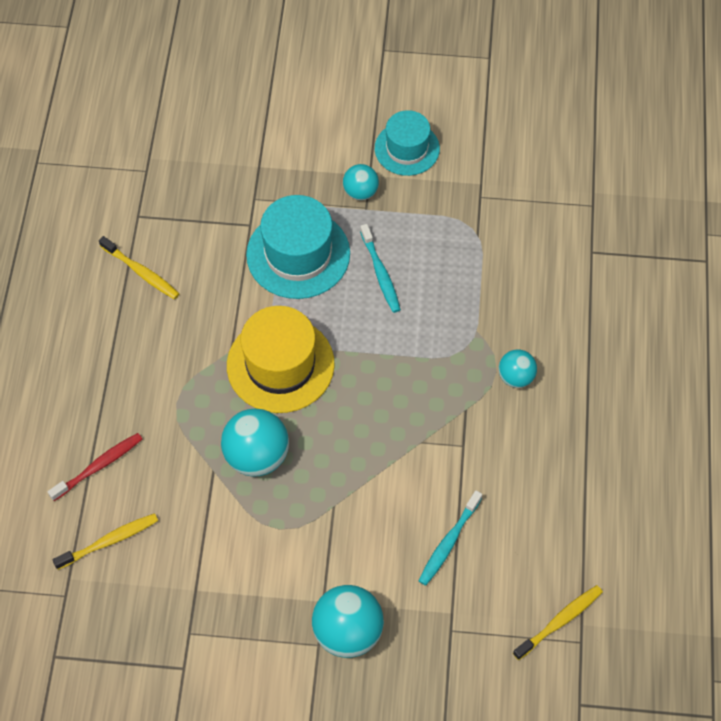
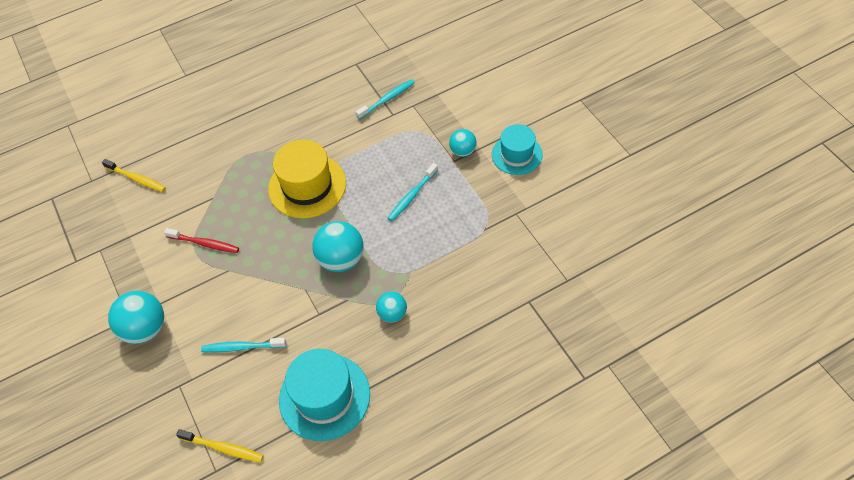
camera: 60 degrees right, 5 degrees down
red toothbrush [48,433,142,501] -> red toothbrush moved to [164,228,239,253]
yellow toothbrush [99,236,180,299] -> none
turquoise ball [221,409,289,477] -> turquoise ball moved to [312,221,364,272]
turquoise hat [246,195,350,299] -> turquoise hat moved to [279,349,370,441]
none -> turquoise toothbrush [356,79,415,119]

